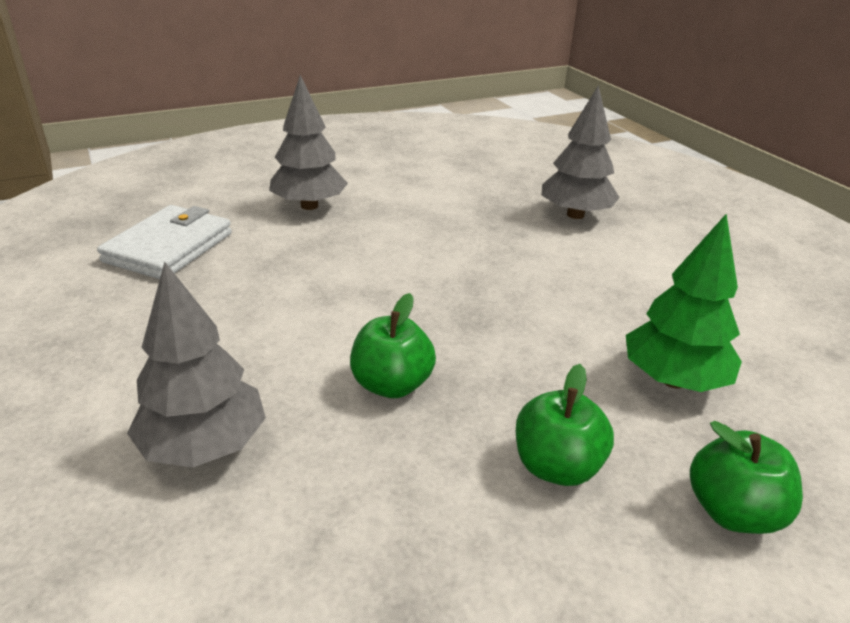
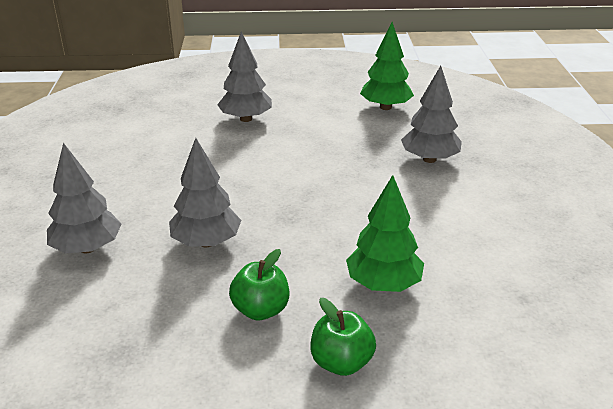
camera: 25 degrees right, 0 degrees up
white wallet [97,205,232,279] -> none
green apple [350,293,436,398] -> grey tree [169,138,241,247]
none -> green tree [360,22,414,110]

